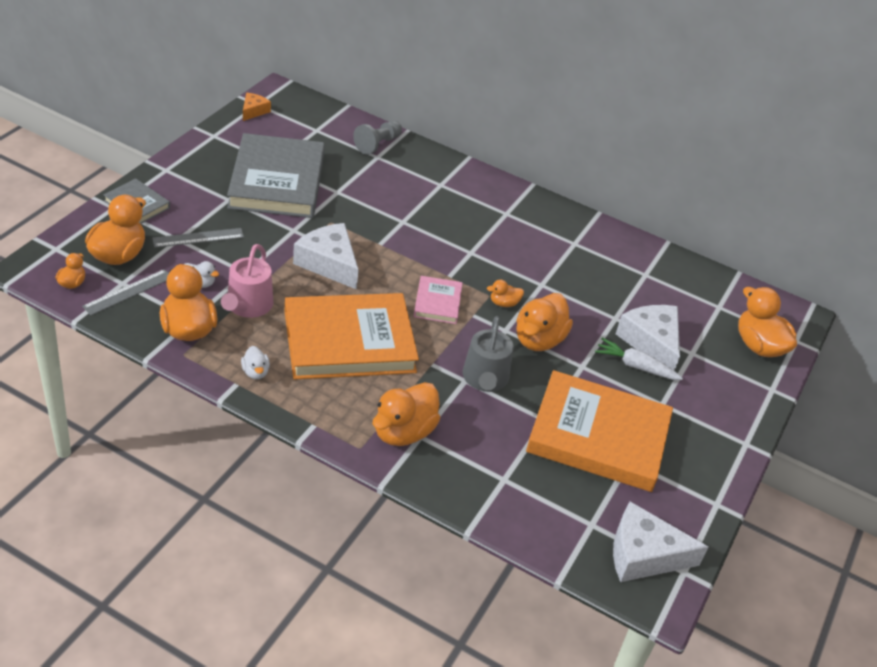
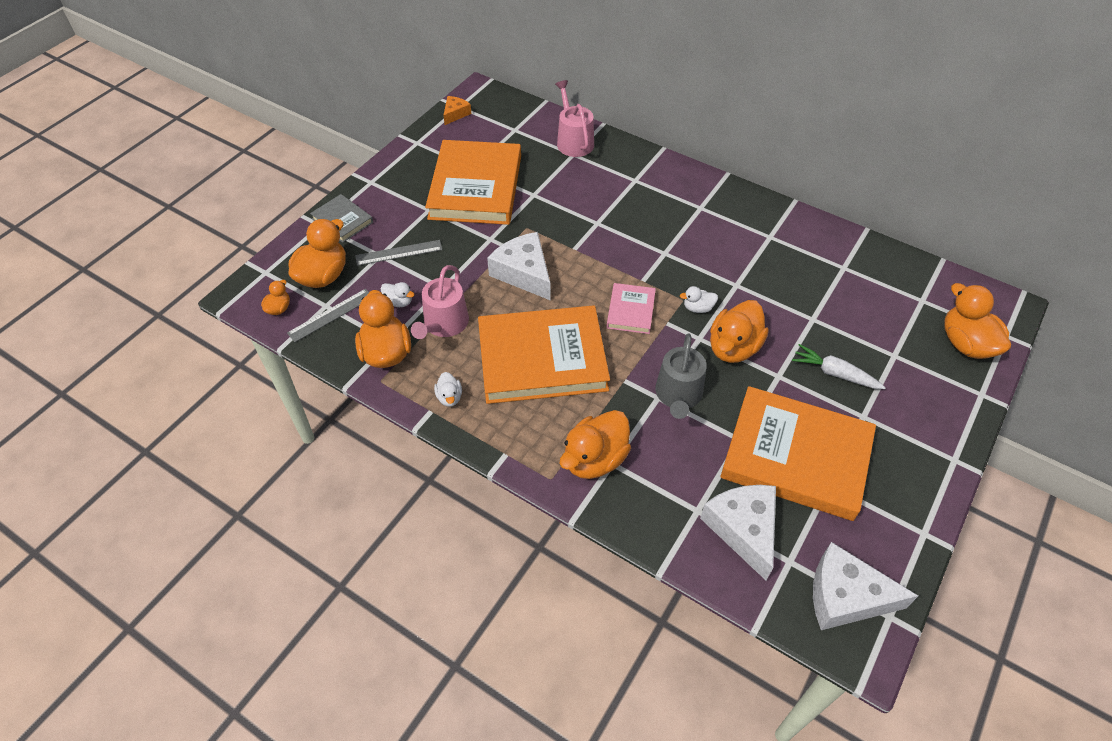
camera: 10 degrees right, 10 degrees up
grey book [227,133,325,218] -> orange book [425,140,521,225]
grey pawn [353,121,402,155] -> pink watering can [555,80,594,157]
orange duck [487,280,524,307] -> white duck [680,286,718,313]
white cheese [616,305,680,371] -> white cheese moved to [700,485,776,580]

